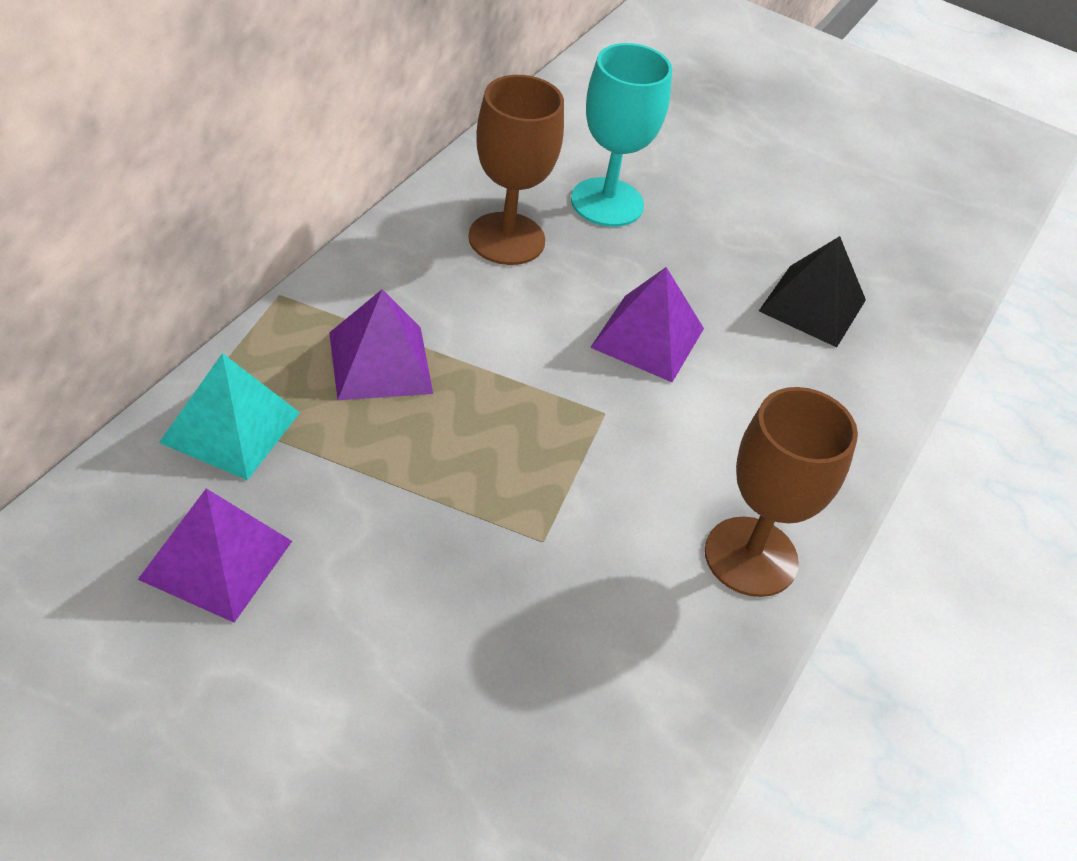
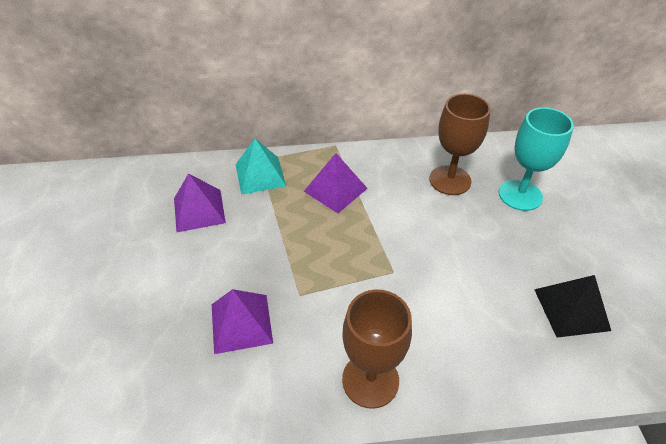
camera: 60 degrees right, 0 degrees up
purple pyramid [590,267,704,382] -> purple pyramid moved to [212,289,273,354]

